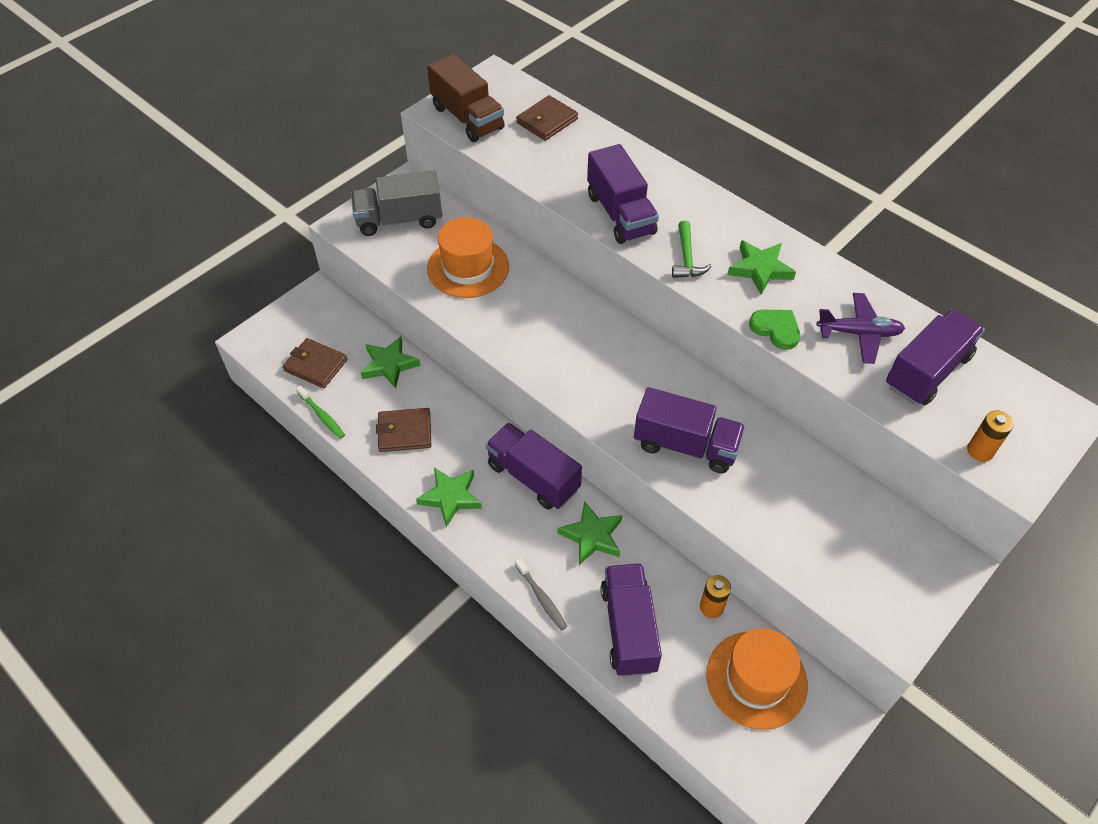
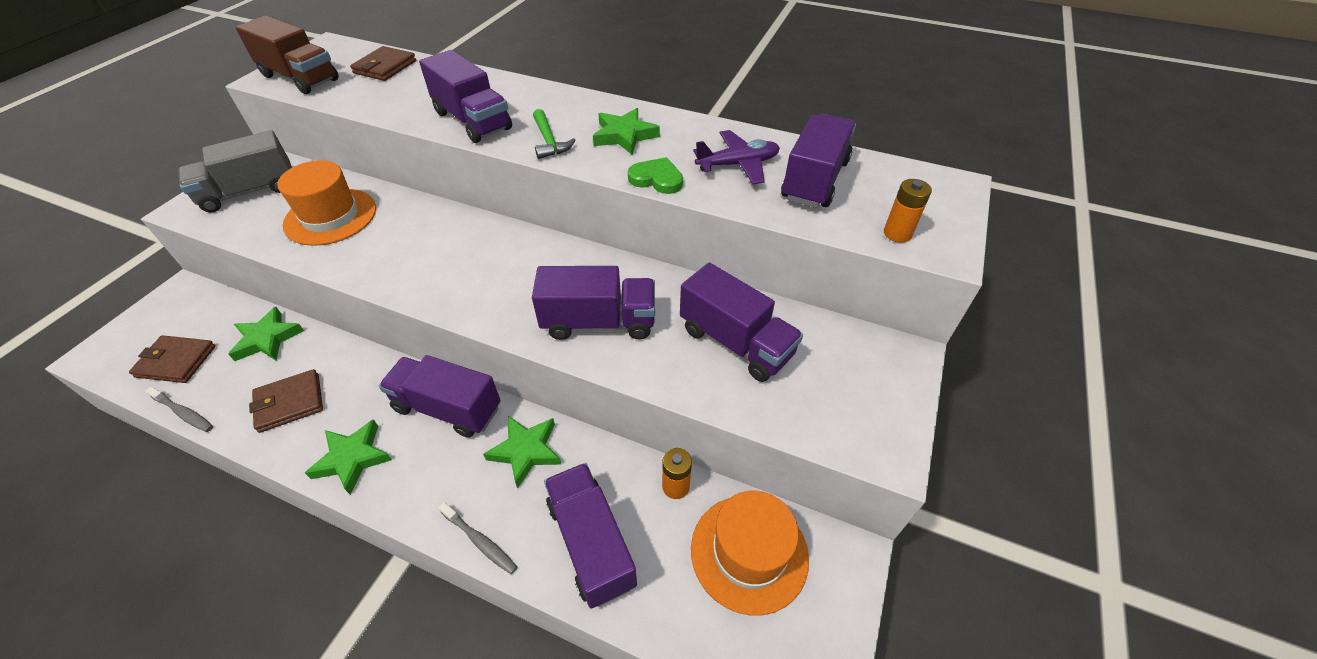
camera: 20 degrees left, 5 degrees down
green toothbrush [296,385,345,439] -> grey toothbrush [145,387,213,432]
none -> purple truck [680,263,803,382]

